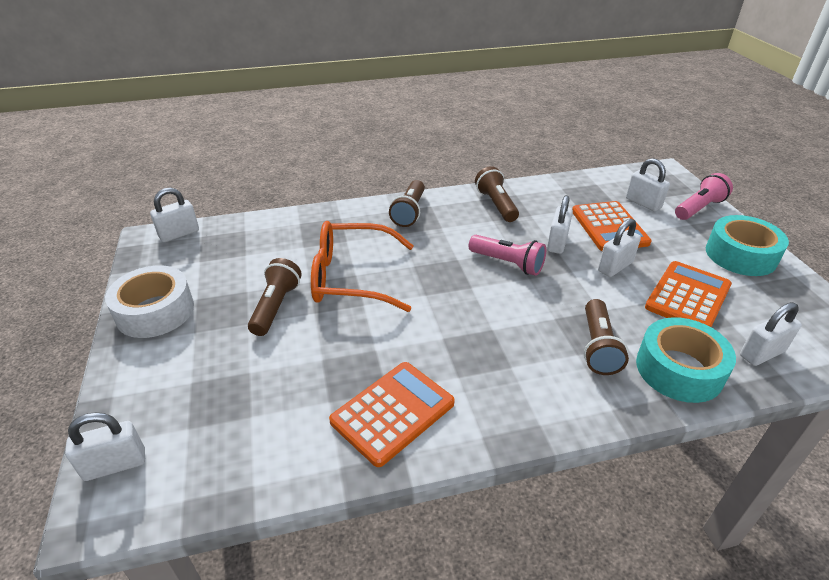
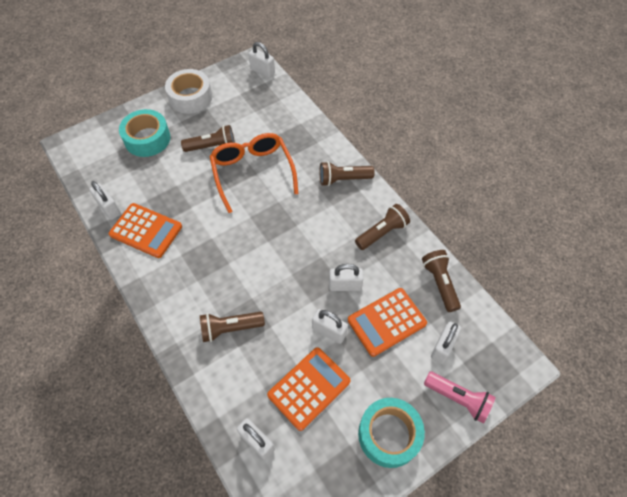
camera: 70 degrees right, 20 degrees up
white padlock [65,412,145,481] -> white padlock moved to [89,181,121,220]
pink flashlight [468,235,546,276] -> none
turquoise tape [636,317,736,403] -> turquoise tape moved to [119,109,170,157]
orange calculator [645,261,732,327] -> orange calculator turned 60 degrees counterclockwise [267,347,351,431]
none -> brown flashlight [422,250,461,312]

